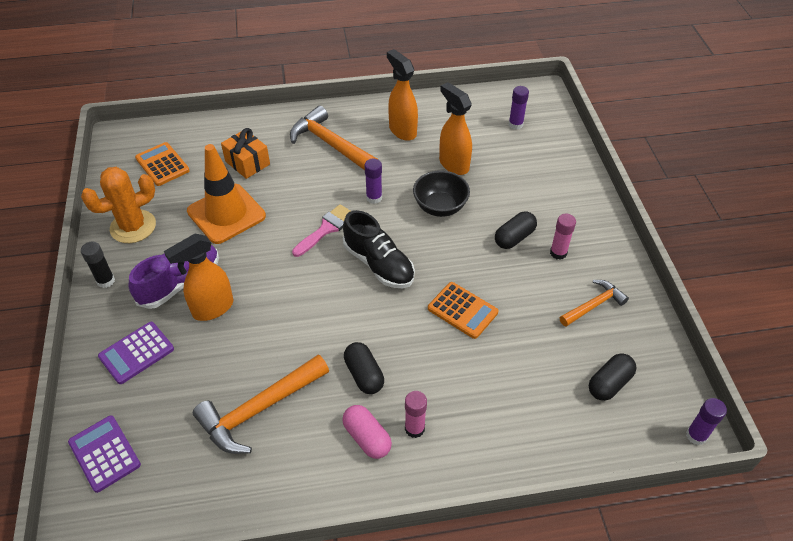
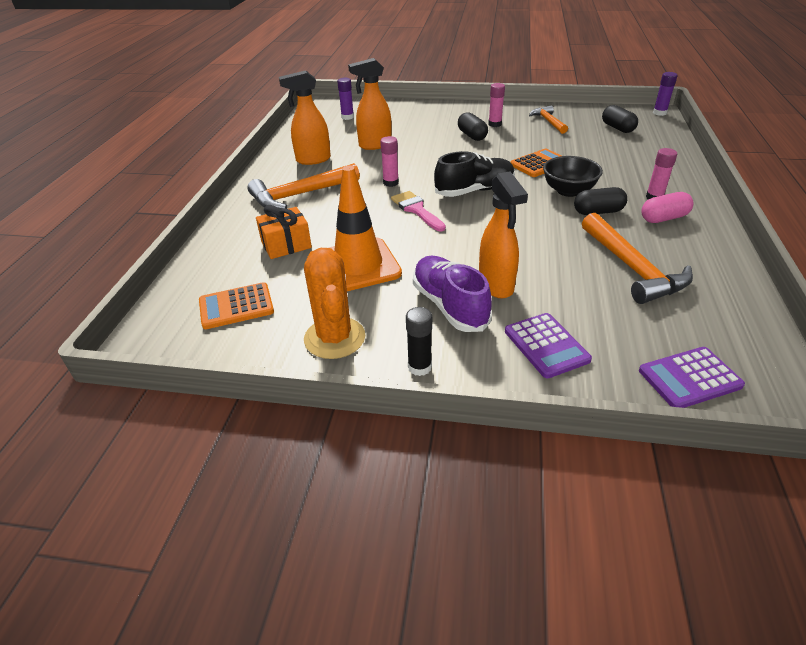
camera: 70 degrees left, 10 degrees down
purple glue stick [364,158,382,204] -> pink glue stick [380,136,399,187]
black bowl [413,170,470,217] -> black bowl moved to [543,156,603,197]

